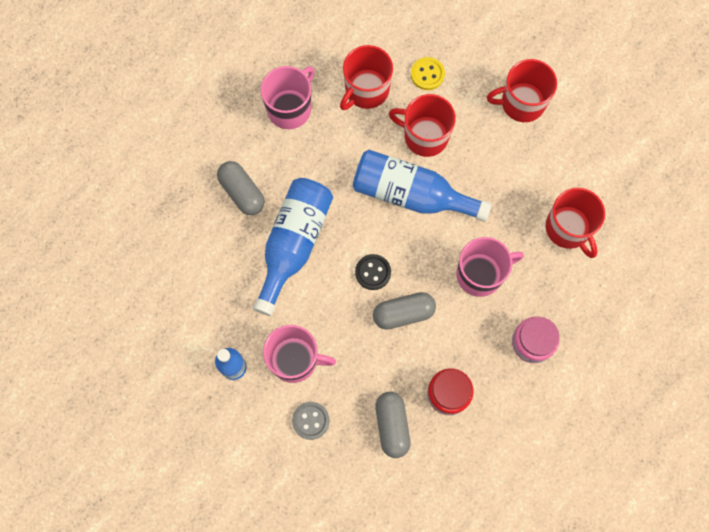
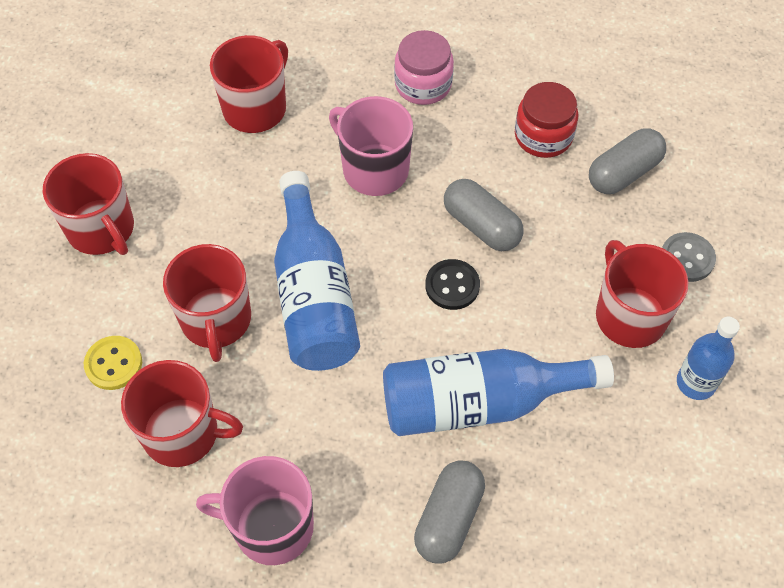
camera: 120 degrees left, 15 degrees down
pink mug [263,325,336,383] -> red mug [596,240,688,348]

